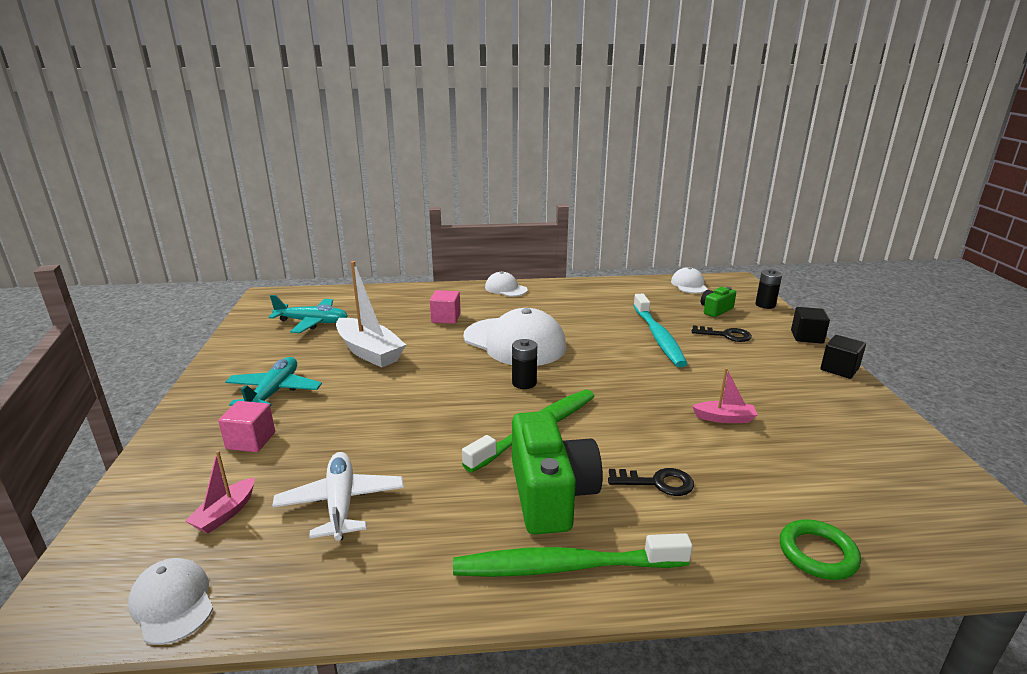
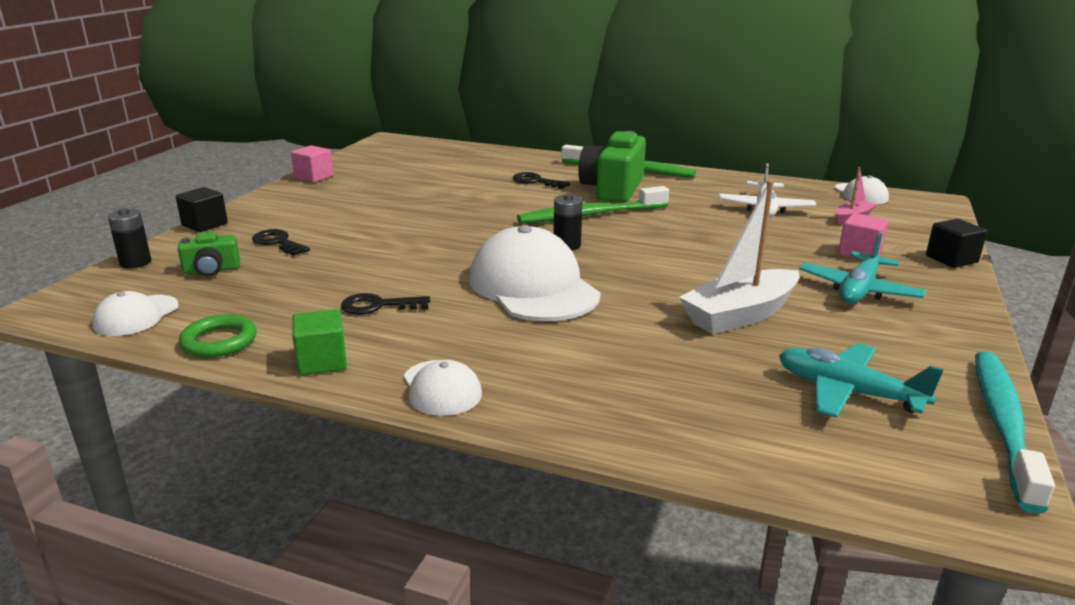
camera: 155 degrees left, 0 degrees up
white boat [336,261,406,367] -> white boat turned 105 degrees counterclockwise [679,180,799,334]
pink cube [430,290,461,324] -> pink cube moved to [291,145,333,183]
turquoise toothbrush [633,294,688,367] -> turquoise toothbrush moved to [975,351,1055,513]
pink boat [692,368,757,423] -> none
green ring [780,520,861,580] -> green ring moved to [179,314,256,358]
black cube [820,335,866,379] -> black cube moved to [926,219,987,268]
none -> green cube [292,309,347,375]
none -> black key [341,293,430,315]

